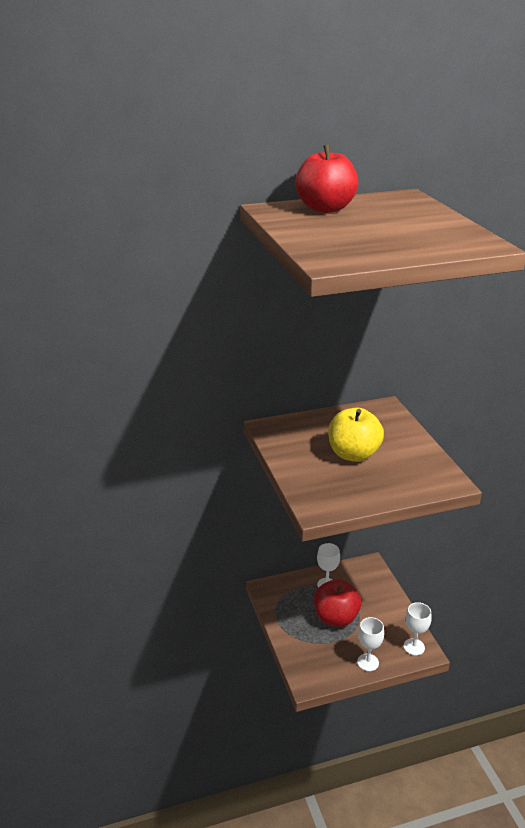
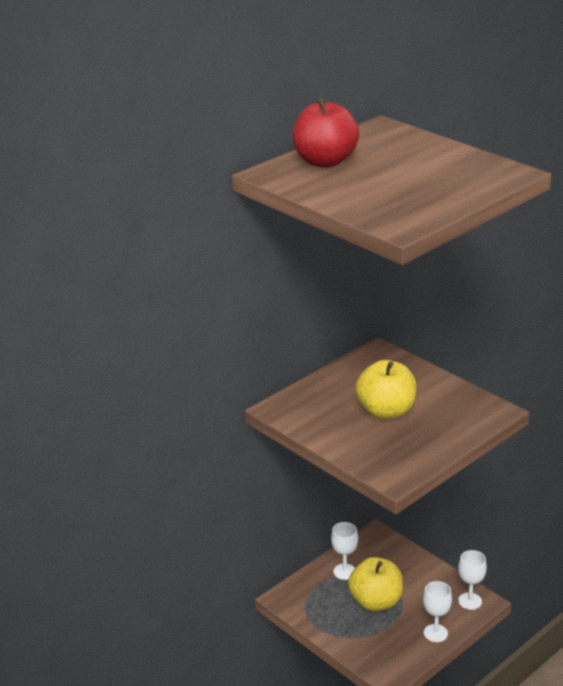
camera: 25 degrees left, 0 degrees up
red apple [314,579,361,627] -> yellow apple [348,557,403,611]

